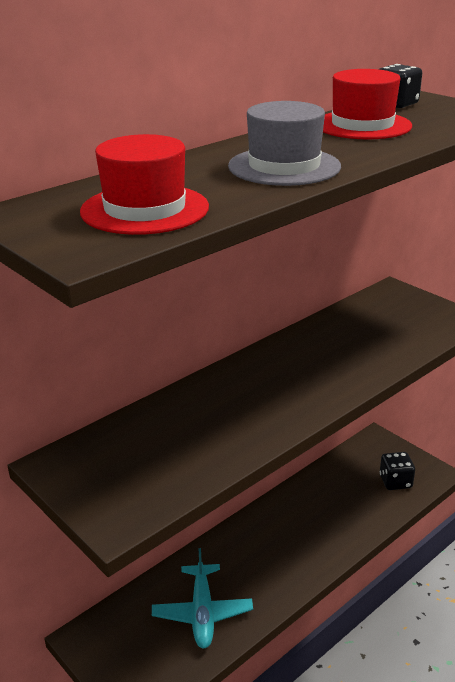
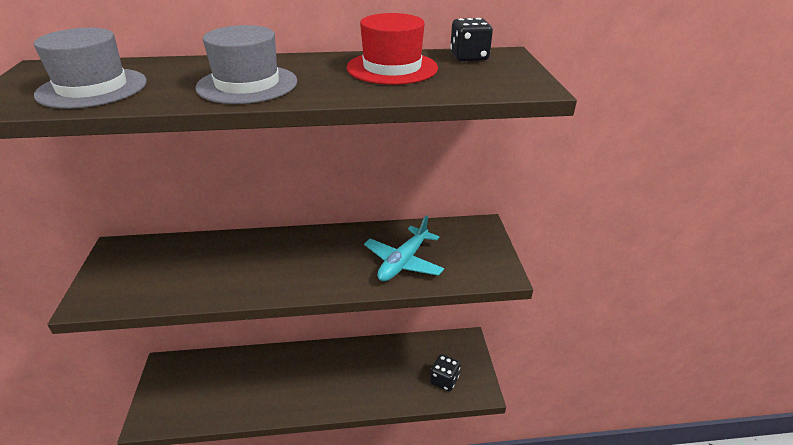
camera: 35 degrees right, 5 degrees up
red hat [80,134,209,235] -> grey hat [34,28,147,109]
turquoise plane [152,548,253,648] -> turquoise plane moved to [364,215,444,281]

